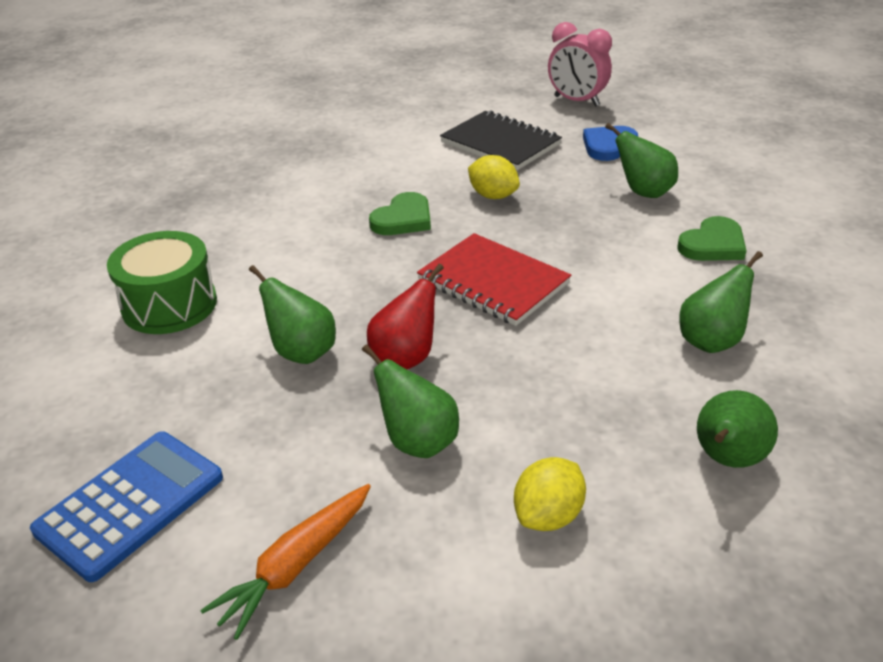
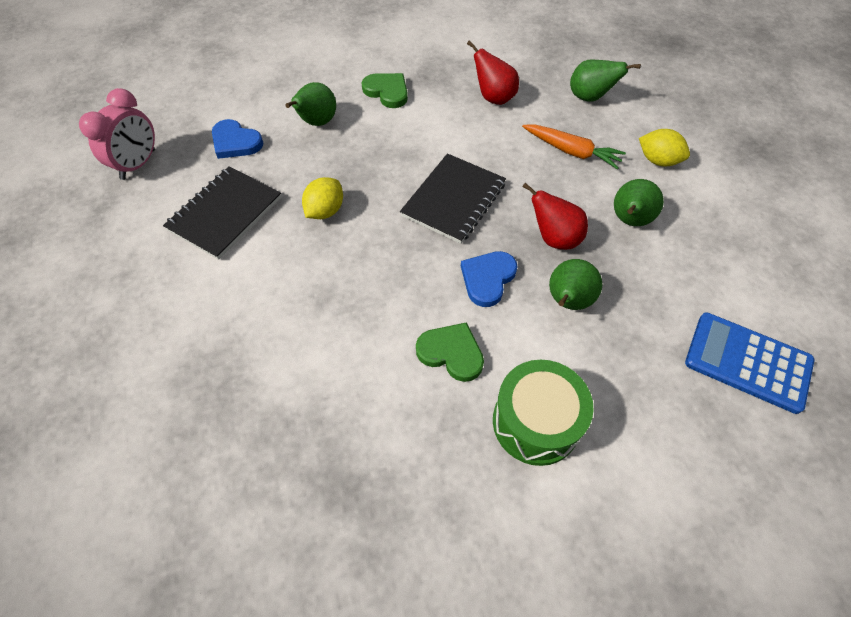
camera: 100 degrees left, 20 degrees up
orange carrot [200,484,371,640] -> orange carrot moved to [522,124,626,169]
green heart [369,192,431,235] -> green heart moved to [416,322,484,382]
red notebook [417,233,571,326] -> black notebook [400,153,506,244]
green pear [679,251,763,353] -> red pear [467,40,519,105]
none -> blue heart [461,251,518,307]

